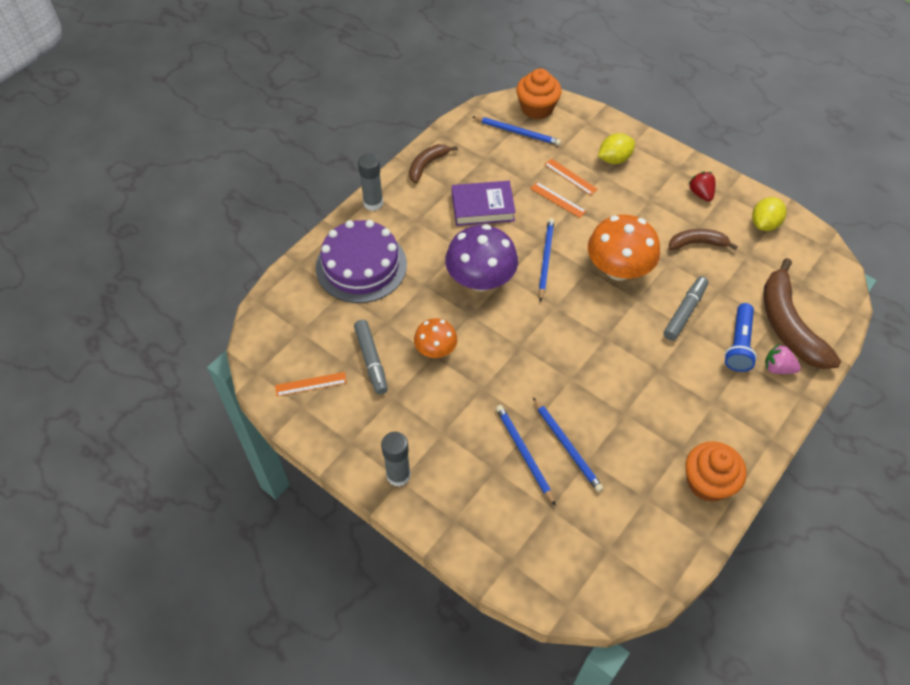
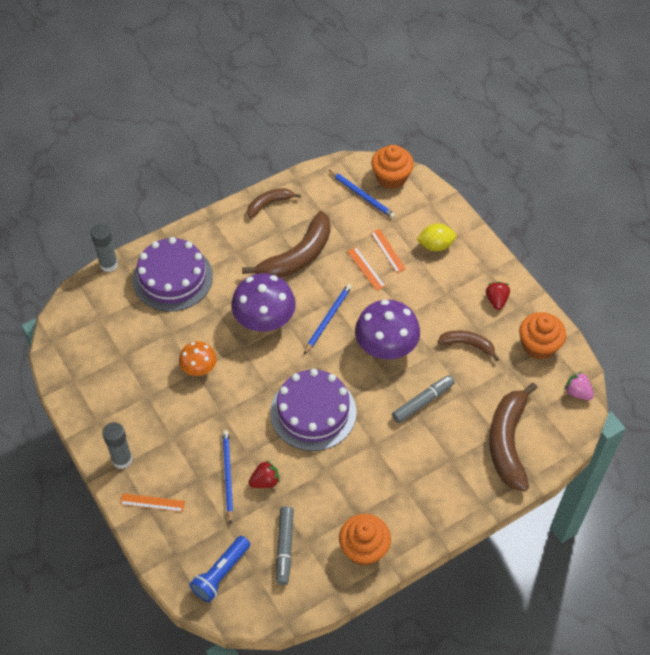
camera: 20 degrees right, 0 degrees up
orange ruler [275,372,347,396] -> orange ruler moved to [120,493,185,512]
grey marker [354,320,388,394] -> grey marker moved to [276,506,294,585]
grey glue stick [358,153,383,211] -> grey glue stick moved to [91,224,118,272]
purple book [452,181,516,226] -> brown banana [242,211,331,278]
blue pencil [533,397,604,492] -> red strawberry [248,460,280,488]
orange mushroom [588,214,660,281] -> purple mushroom [355,300,420,359]
blue flashlight [724,303,757,372] -> blue flashlight moved to [189,536,250,602]
yellow lemon [752,197,786,231] -> orange cupcake [519,312,566,360]
pink strawberry [765,344,801,374] -> pink strawberry moved to [564,372,594,400]
none -> purple cake [270,369,356,451]

